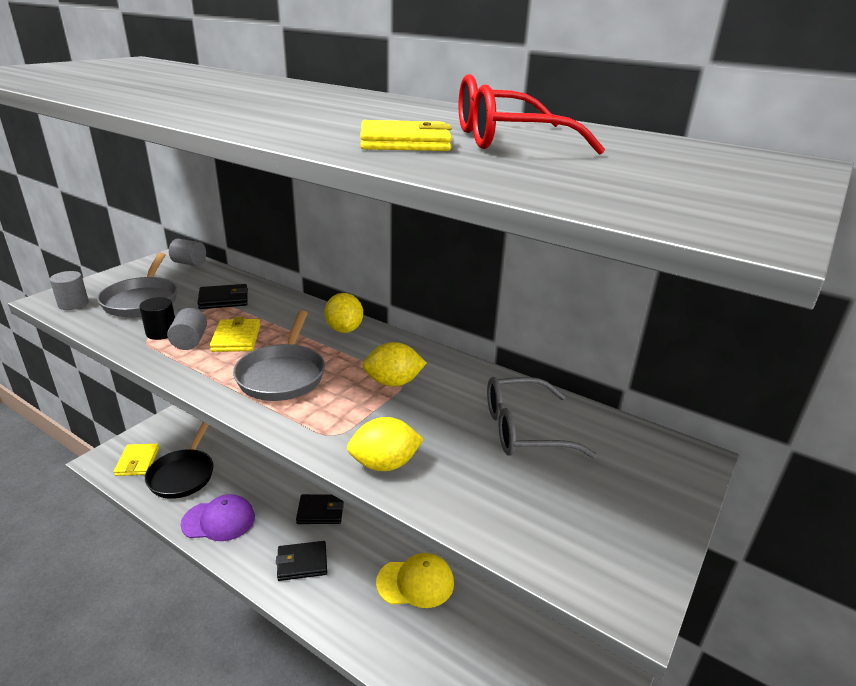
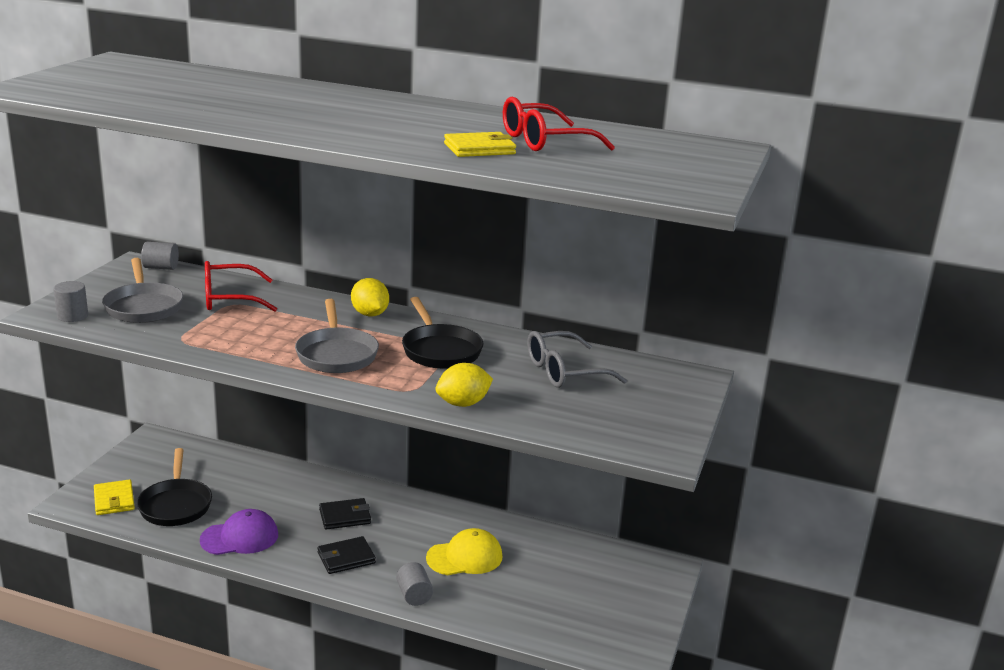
camera: 15 degrees left, 5 degrees down
black cylinder [139,297,175,340] -> none
grey cylinder [167,308,207,350] -> grey cylinder moved to [396,562,433,606]
black wallet [197,284,248,309] -> red glasses [205,261,277,312]
yellow wallet [210,317,260,352] -> none
yellow lemon [362,342,426,387] -> black pan [402,297,484,369]

